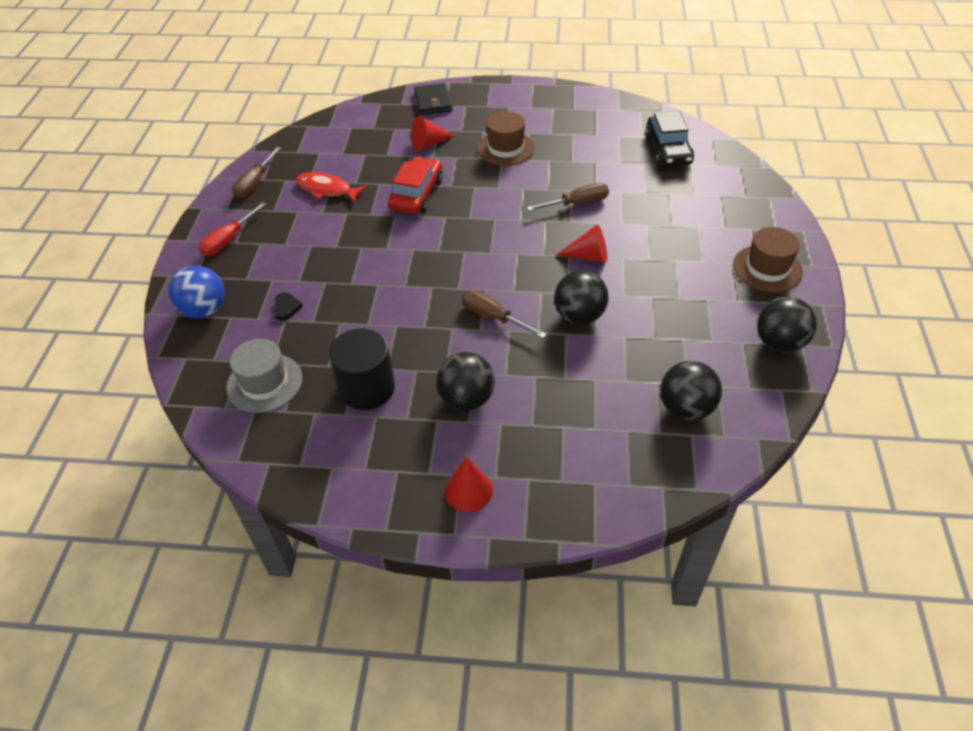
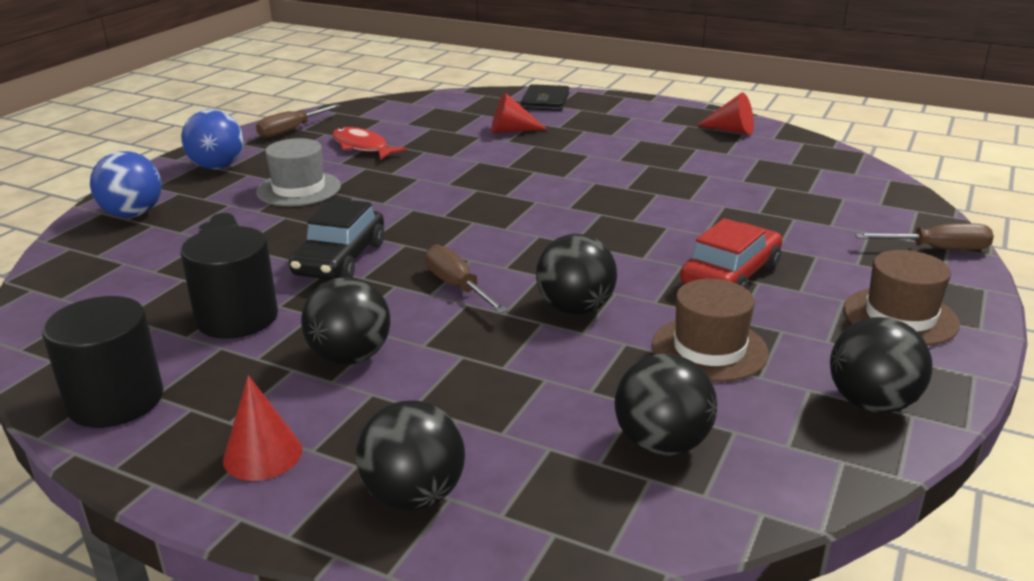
camera: 20 degrees right, 20 degrees down
red screwdriver [199,202,266,256] -> blue ball [181,109,243,169]
grey hat [226,339,302,413] -> grey hat moved to [256,138,341,206]
red car [388,157,443,214] -> red car moved to [680,218,782,289]
brown hat [477,111,535,166] -> brown hat moved to [652,279,769,382]
brown screwdriver [527,183,609,211] -> brown screwdriver moved to [855,223,994,250]
red cone [556,224,607,262] -> red cone moved to [696,92,754,135]
black car [645,111,694,167] -> black car moved to [289,198,384,280]
none -> black cylinder [42,296,164,428]
none -> black ball [356,400,465,511]

